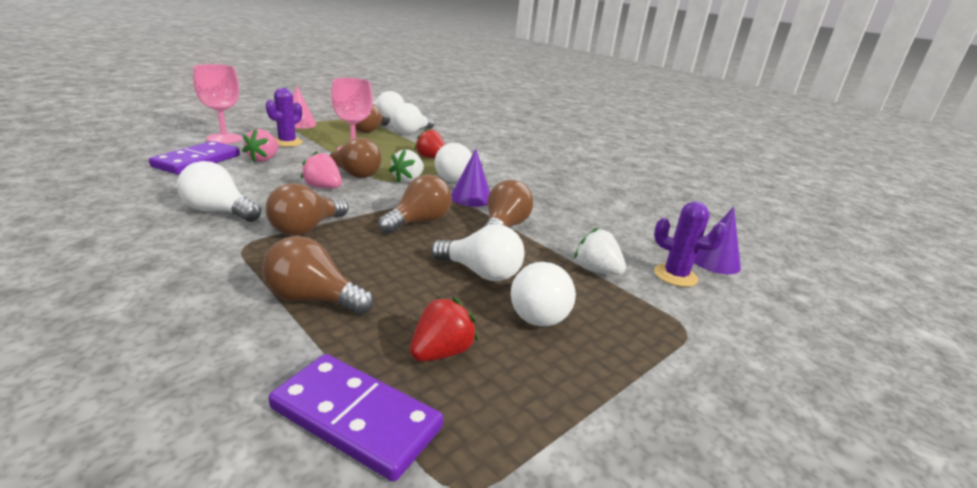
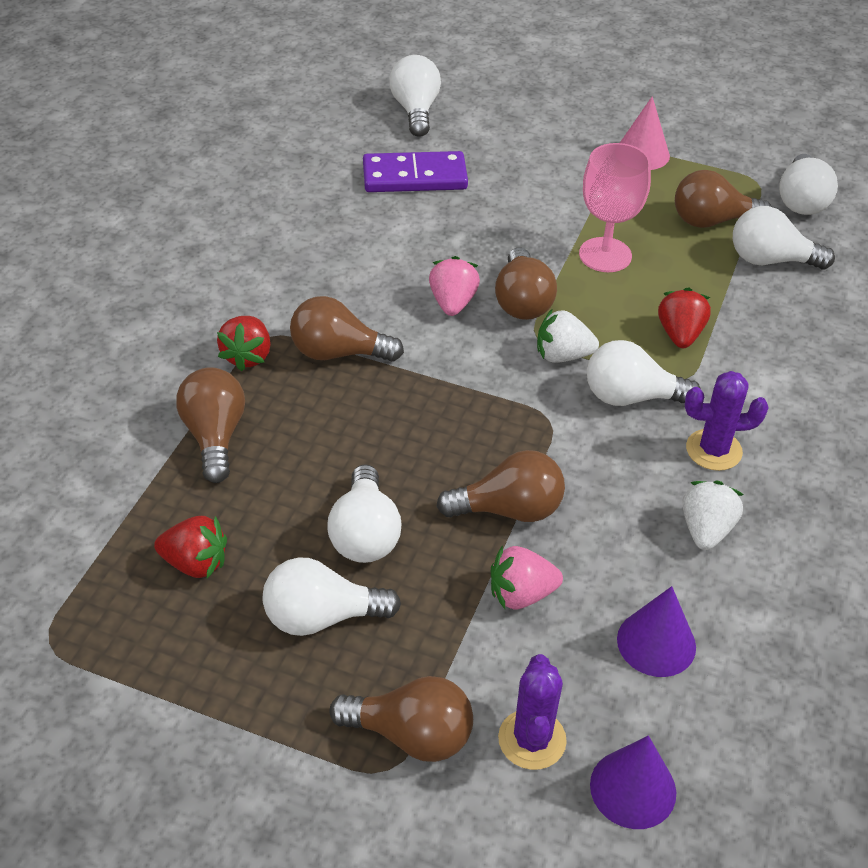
camera: 65 degrees right, 20 degrees up
white light bulb [177,161,261,222] -> white light bulb moved to [389,55,441,137]
pink goblet [193,64,242,144] -> none
pink strawberry [242,129,279,162] -> pink strawberry moved to [491,546,563,609]
purple cactus [266,88,303,147] -> purple cactus moved to [685,371,769,471]
purple domino [268,354,443,482] -> none
brown light bulb [378,174,452,234] -> brown light bulb moved to [329,676,473,762]
purple cone [451,149,490,207] -> purple cone moved to [617,586,696,677]
white strawberry [574,228,626,275] -> white strawberry moved to [683,481,744,550]
none -> red strawberry [217,316,271,372]

